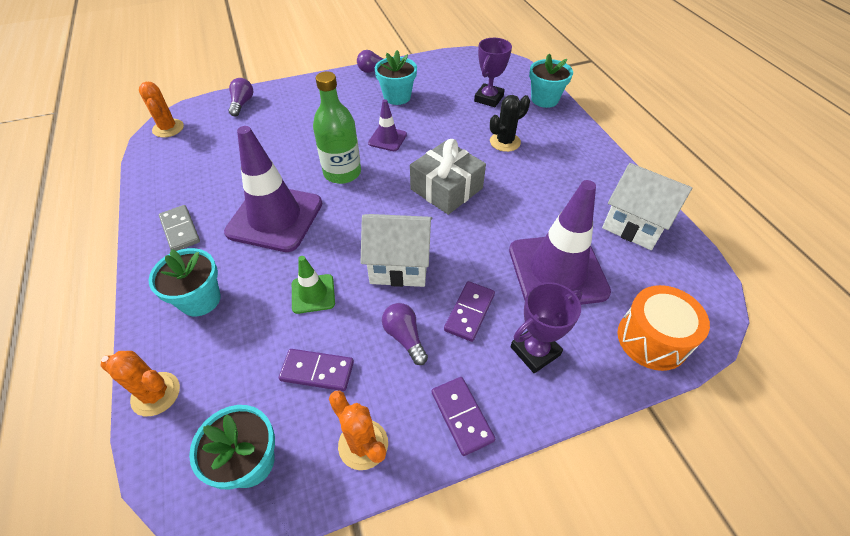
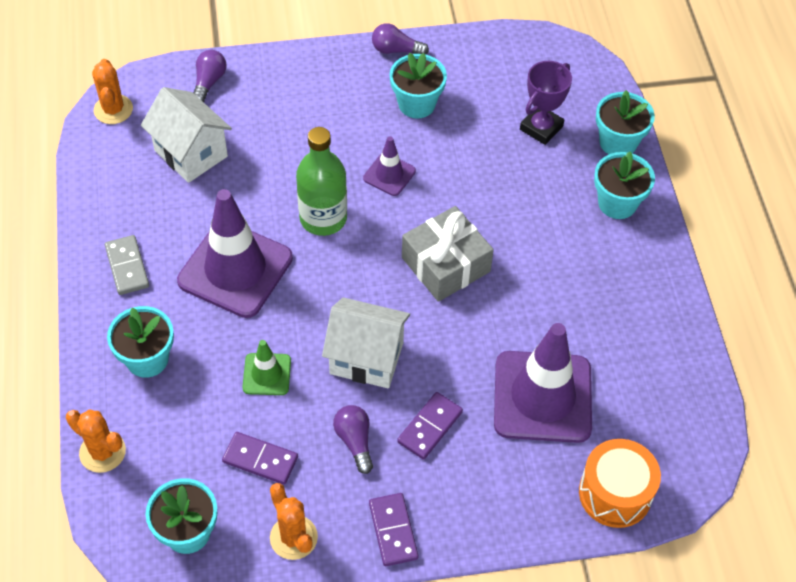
camera: 10 degrees right, 5 degrees up
black cactus [490,95,530,152] -> none
purple trophy [510,282,582,373] -> none
white house [602,163,692,250] -> white house moved to [141,87,232,183]
none -> turquoise flower pot [594,151,655,219]

